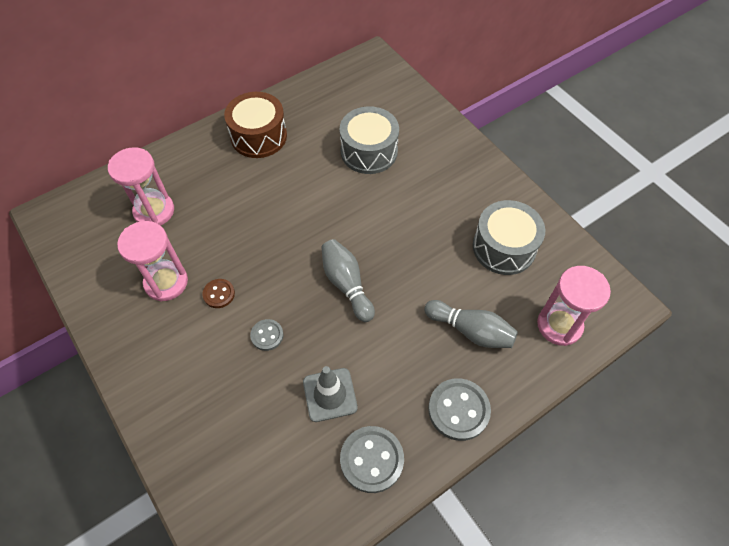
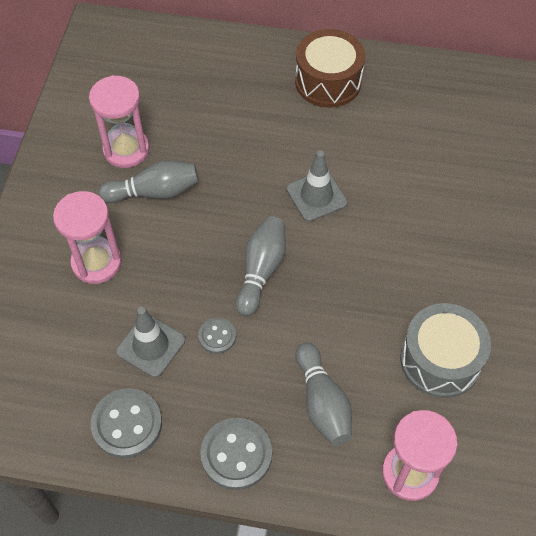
camera: 45 degrees right, 0 degrees up
pink hourglass [108,147,174,226] -> pink hourglass moved to [53,191,122,284]
brown button [202,279,235,308] -> grey bowling pin [98,161,199,203]
grey button [250,319,283,351] -> grey button moved to [198,318,236,354]
grey drum [340,106,399,174] -> none
none -> grey traffic cone [287,150,347,222]

